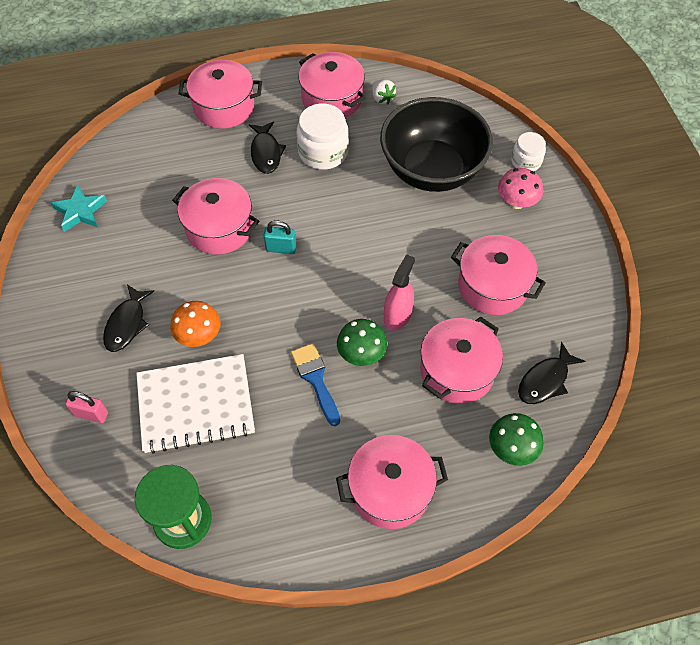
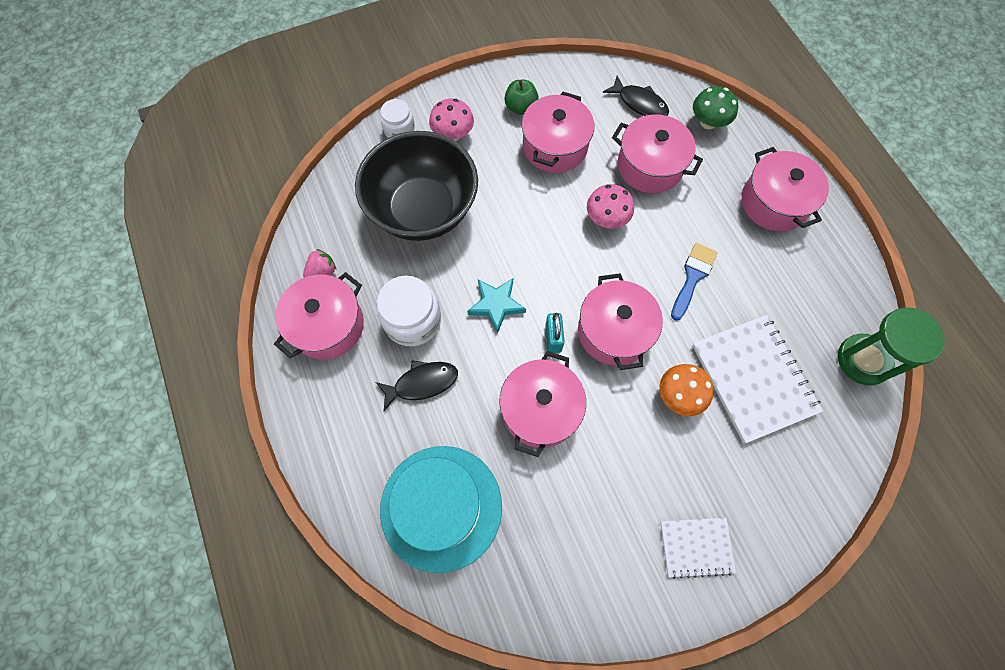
camera: 100 degrees left, 10 degrees up
turquoise star [51,184,107,232] -> turquoise star moved to [467,278,526,334]
pink padlock [65,391,108,423] -> none
black fish [103,285,154,352] -> none
pink pot [178,60,262,129] -> pink pot moved to [578,273,663,370]
blue brush [291,343,340,426] -> blue brush turned 150 degrees clockwise [671,243,718,321]
green mushroom [337,319,387,366] -> none
white strawberry [372,79,396,104] -> pink strawberry [303,249,336,278]
pink spray bottle [384,254,415,331] -> pink mushroom [587,184,634,229]
none -> turquoise hat [380,446,502,573]
none -> green apple [504,80,539,115]
none -> white notebook [661,518,736,579]

